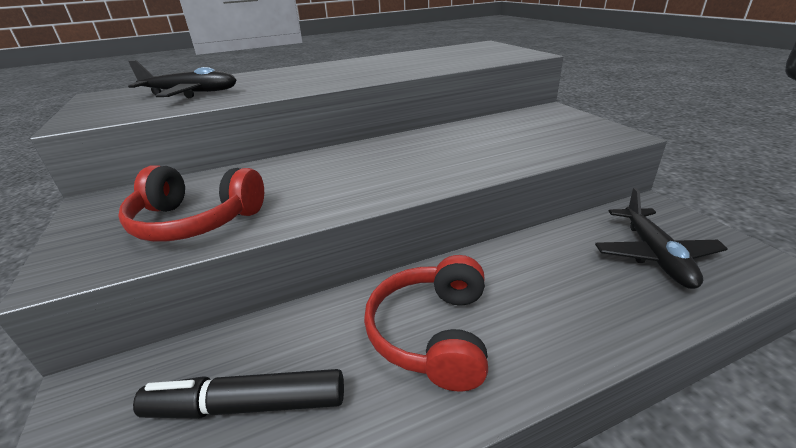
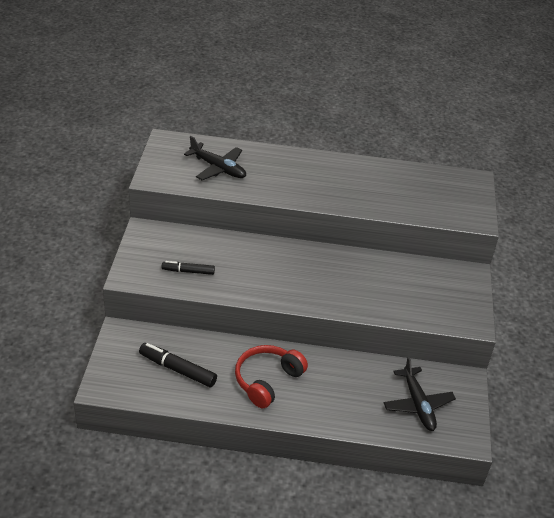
camera: 25 degrees right, 10 degrees up
red headphones [118,165,264,242] -> black marker [162,261,215,275]
black plane [595,188,728,289] -> black plane turned 45 degrees counterclockwise [384,357,456,431]

